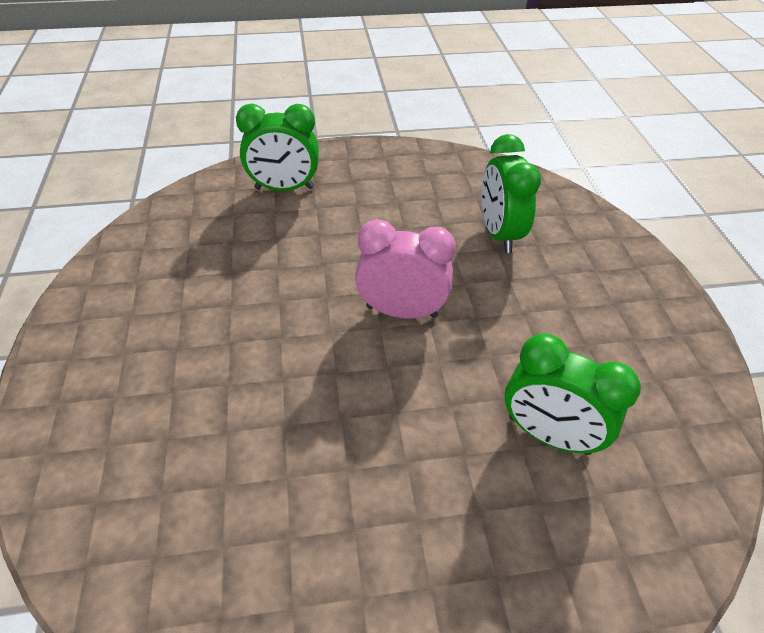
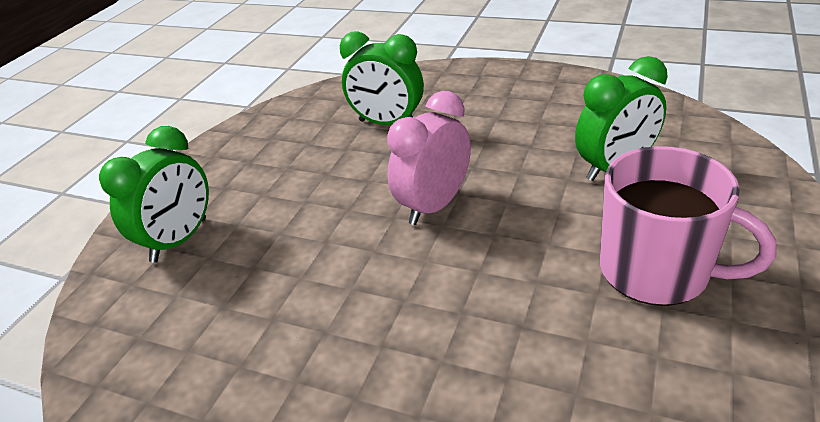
camera: 55 degrees left, 10 degrees down
none -> pink mug [600,146,776,306]

